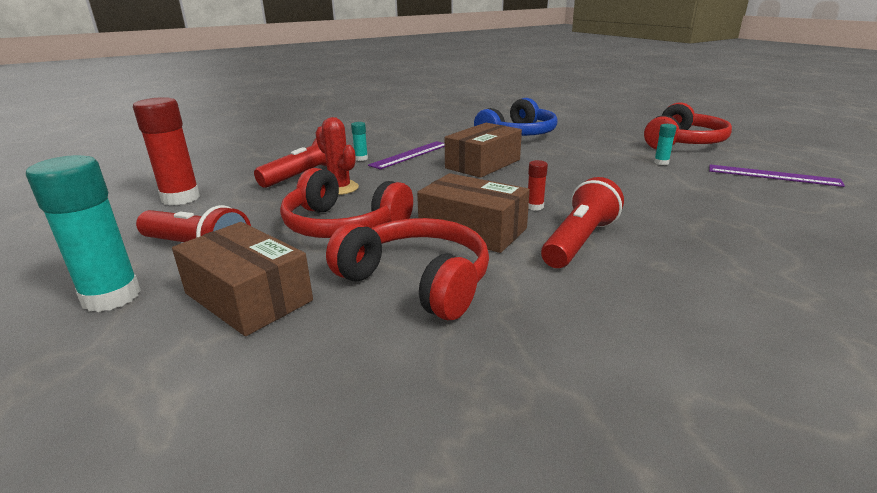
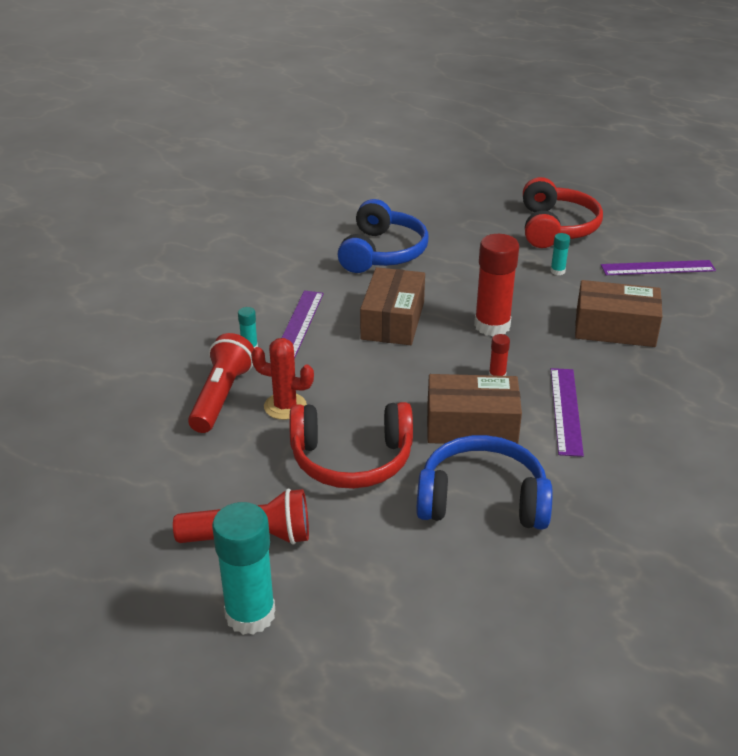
camera: 30 degrees left, 10 degrees up
red glue stick [133,97,200,206] -> red glue stick moved to [474,234,519,336]
brown box [172,222,313,336] -> brown box moved to [575,280,663,347]
red headphones [326,218,489,320] -> blue headphones [416,435,552,530]
red flashlight [541,177,624,268] -> purple ruler [551,368,584,457]

